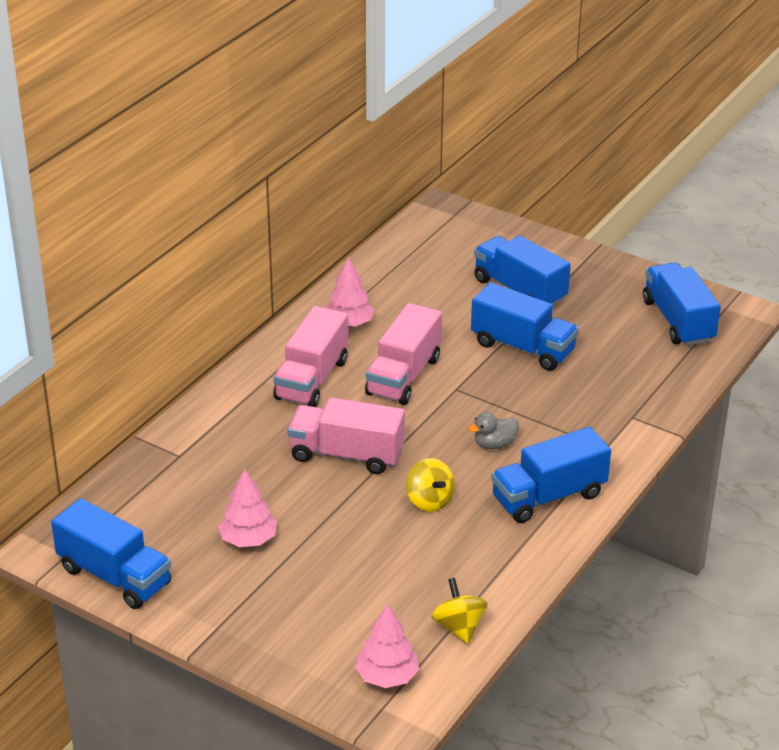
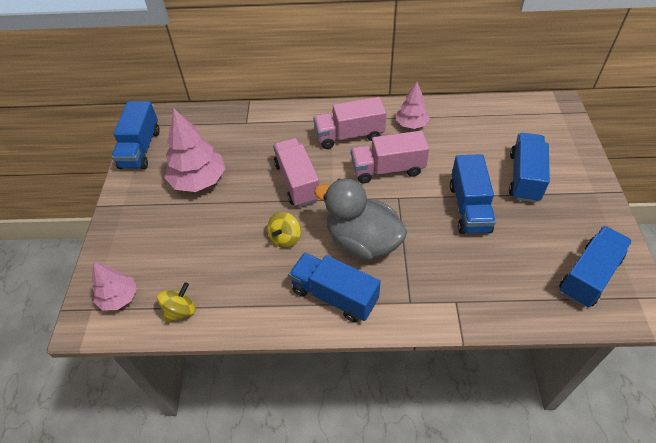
camera: 60 degrees right, 15 degrees up
pink tree [218,469,277,547] -> pink tree [164,109,226,192], size x1.64
grey duck [468,412,519,449] -> grey duck [314,179,407,261], size x2.46

